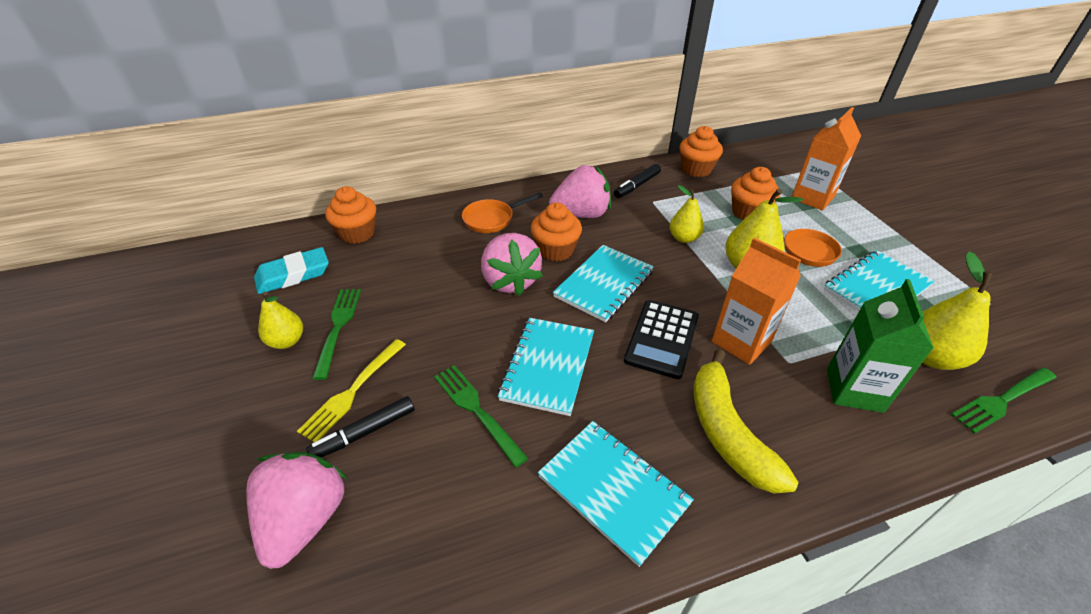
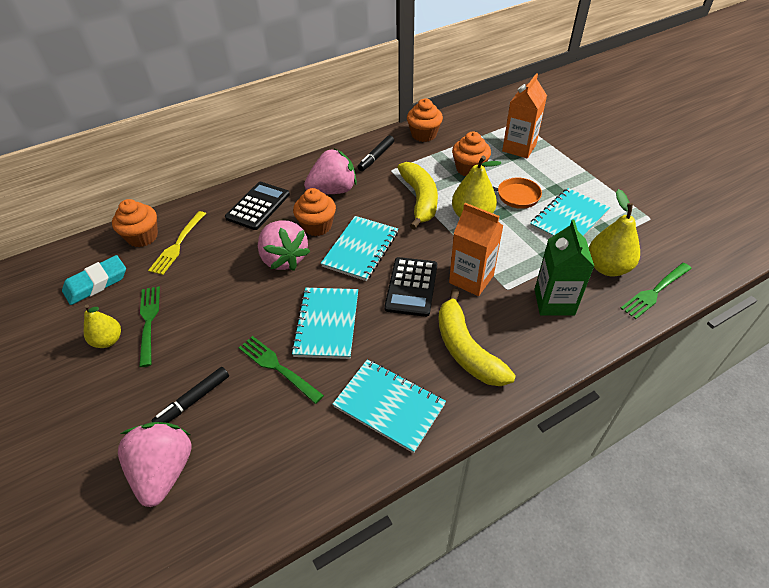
camera: 10 degrees left, 5 degrees up
yellow fork [297,339,406,442] -> yellow fork moved to [148,211,206,275]
orange pan [462,192,543,233] -> black calculator [225,182,290,230]
yellow pear [670,185,704,243] -> yellow banana [397,162,438,229]

